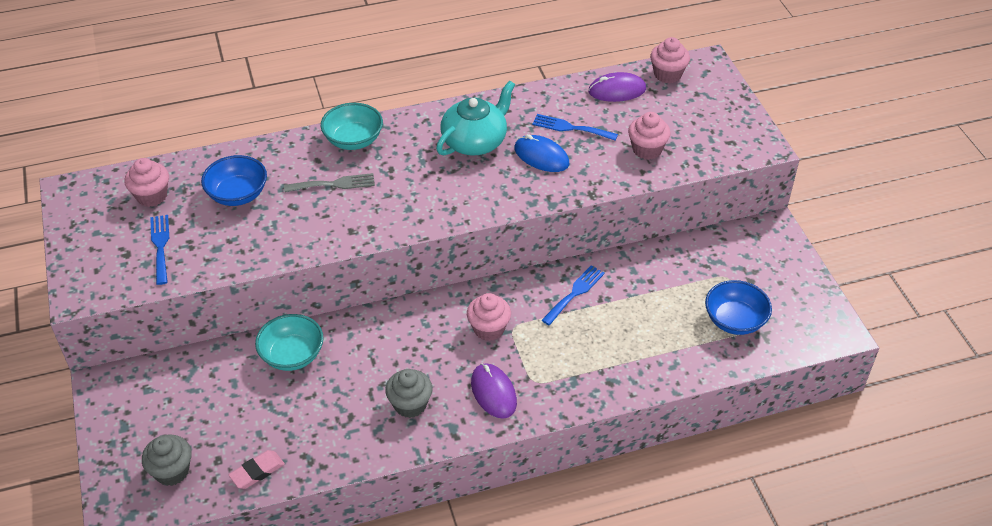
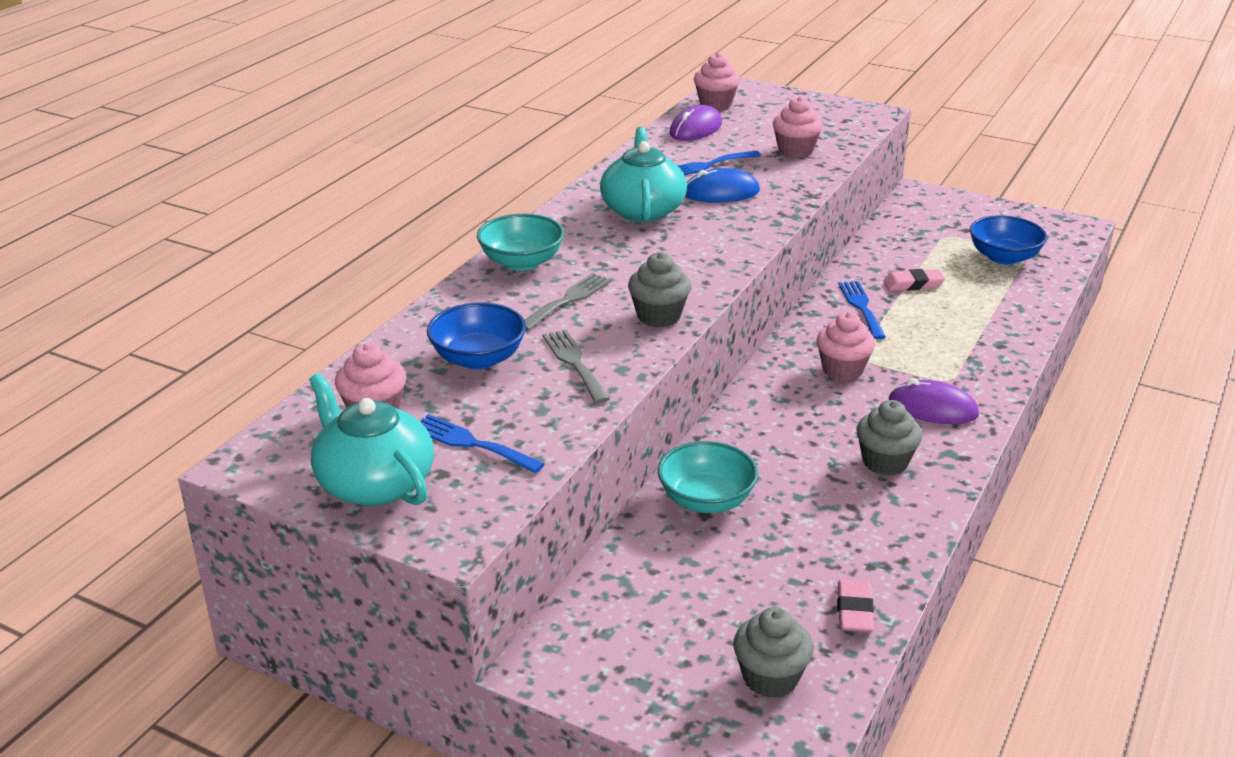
camera: 45 degrees left, 15 degrees down
none -> turquoise teapot [309,373,434,506]
none -> grey fork [543,330,610,403]
none -> grey cupcake [628,252,691,327]
none -> pink eraser [883,269,945,291]

